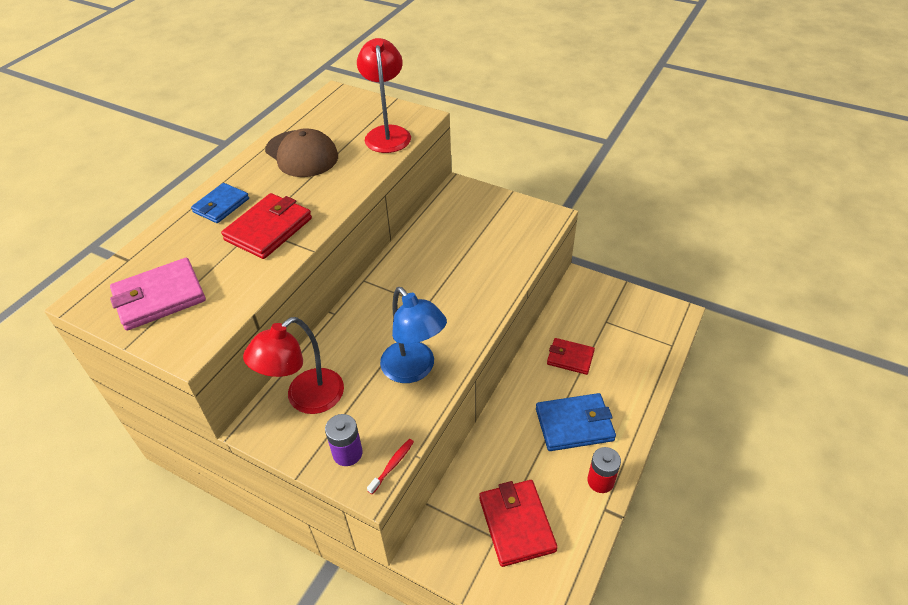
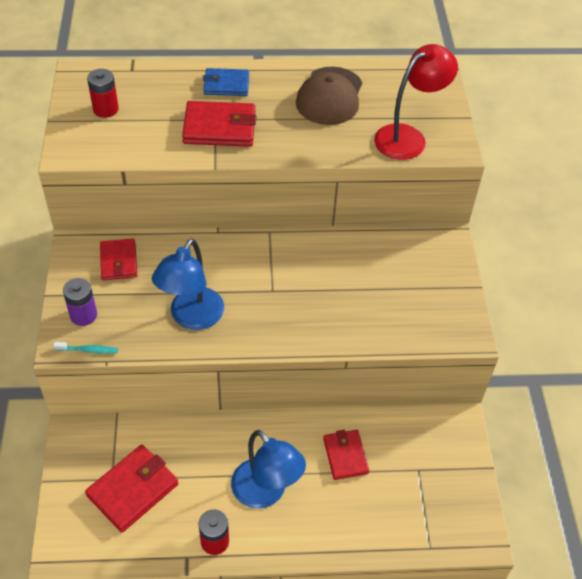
camera: 55 degrees right, 5 degrees up
pink wallet [110,258,206,331] -> red battery [87,69,119,118]
red lamp [243,317,344,414] -> red wallet [100,239,137,280]
red toothbrush [367,439,414,494] -> turquoise toothbrush [53,342,118,354]
blue wallet [536,393,616,451] -> blue lamp [231,430,306,509]

